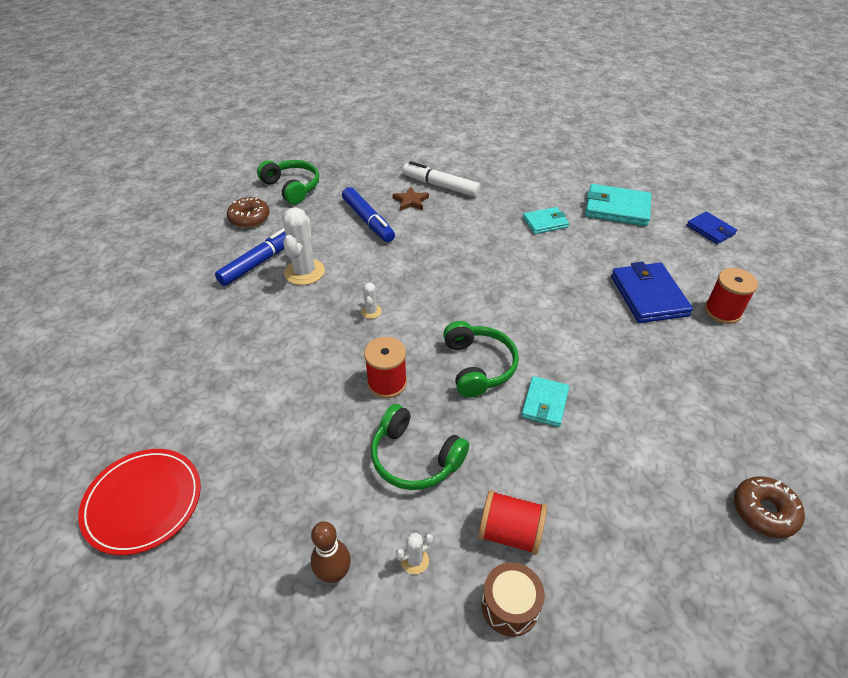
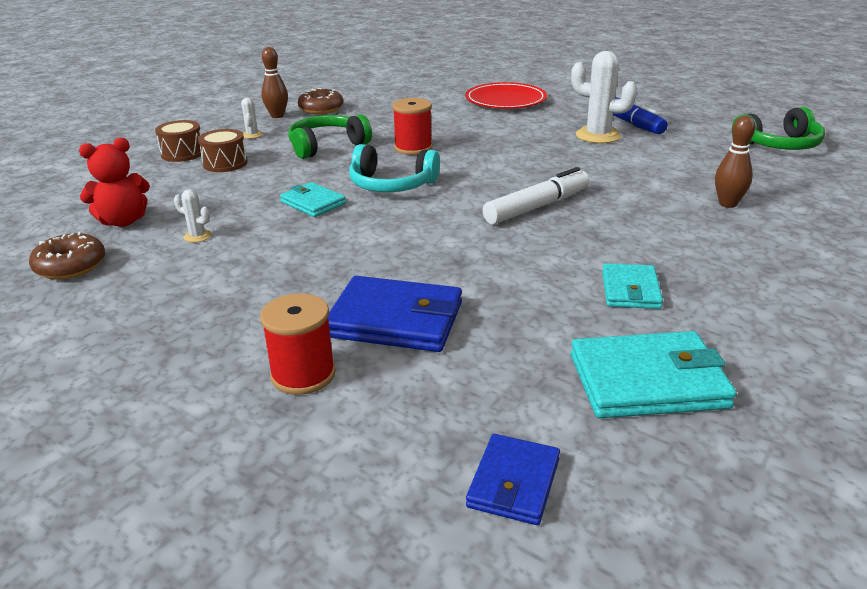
camera: 115 degrees right, 15 degrees down
red plate [78,449,201,555] -> red plate moved to [465,82,547,109]
brown donut [227,197,270,228] -> brown donut moved to [298,88,343,114]
blue marker [342,187,395,242] -> none
white cactus [361,282,382,319] -> white cactus moved to [174,189,212,242]
brown star [393,186,429,211] -> brown bowling pin [715,115,755,208]
white marker [403,161,481,197] -> white marker moved to [483,167,590,225]
green headphones [443,321,519,398] -> turquoise headphones [349,144,440,192]
red spool [478,490,547,555] -> brown drum [198,129,248,172]
turquoise wallet [585,184,651,226] -> turquoise wallet turned 45 degrees clockwise [571,331,737,418]
blue wallet [687,212,737,244] -> blue wallet turned 60 degrees counterclockwise [466,434,560,525]
none -> red teddy bear [79,138,150,227]

